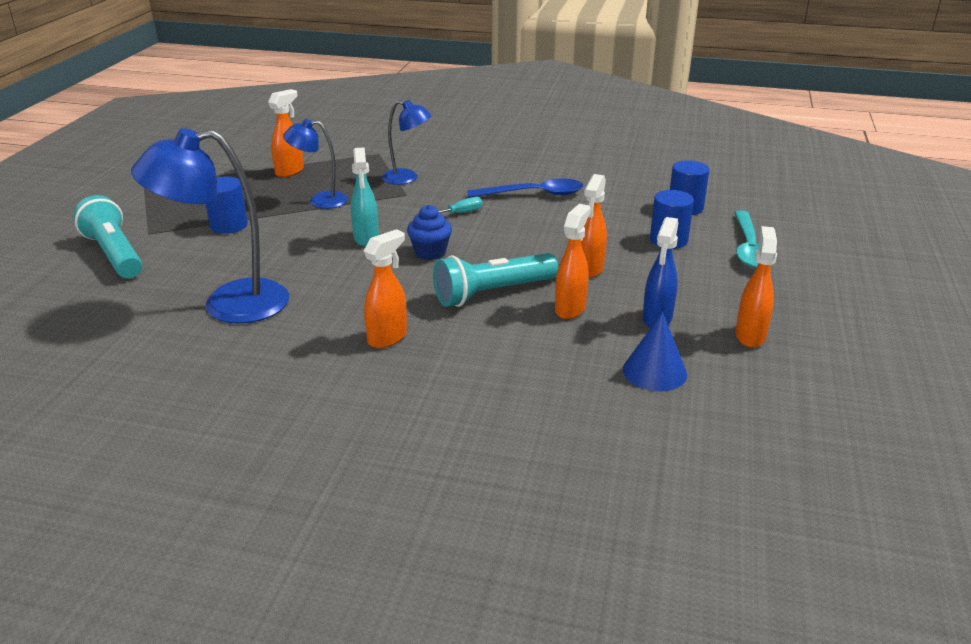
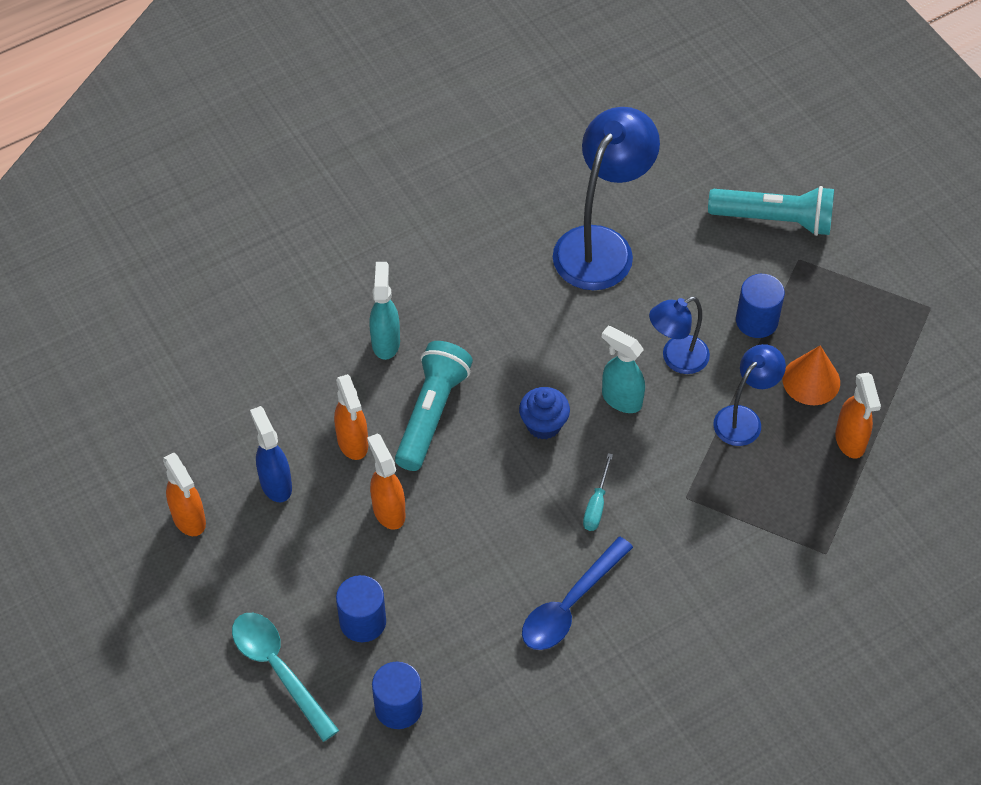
camera: 135 degrees right, 25 degrees up
orange spray bottle [364,229,407,348] -> none
blue lamp [382,100,432,185] -> blue lamp moved to [649,297,710,374]
blue cone [623,312,687,391] -> none
none -> turquoise spray bottle [370,262,400,360]
none -> orange cone [782,345,840,405]

